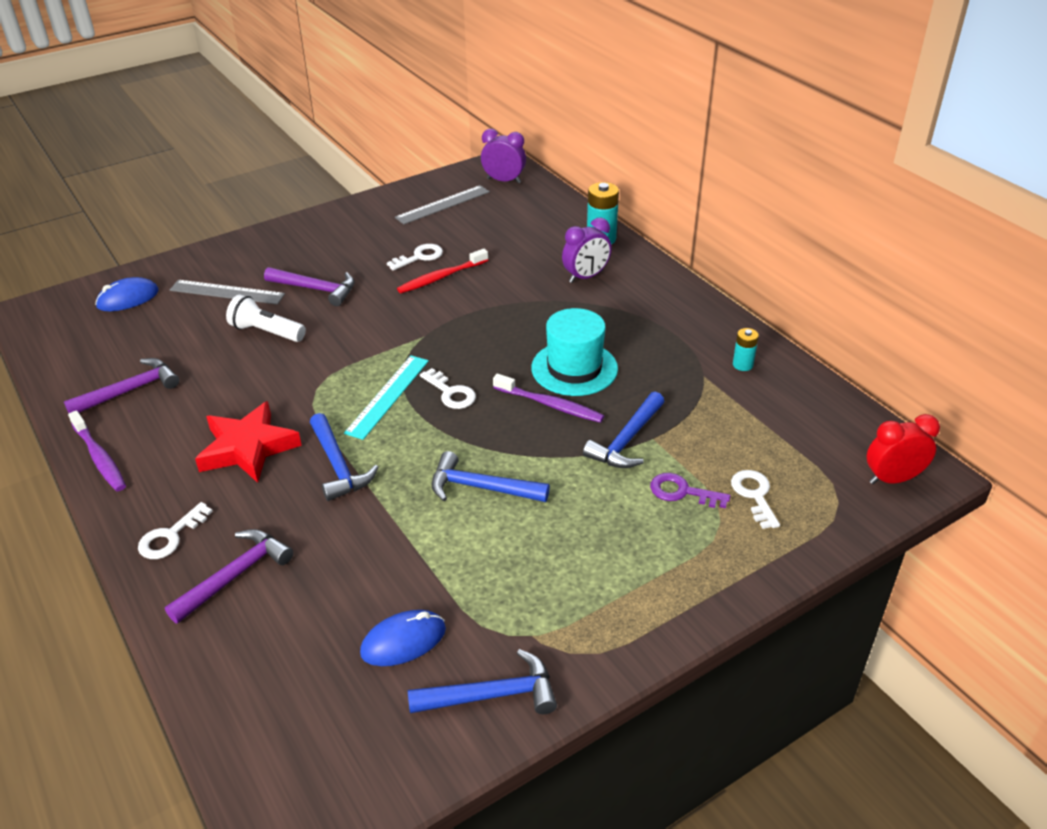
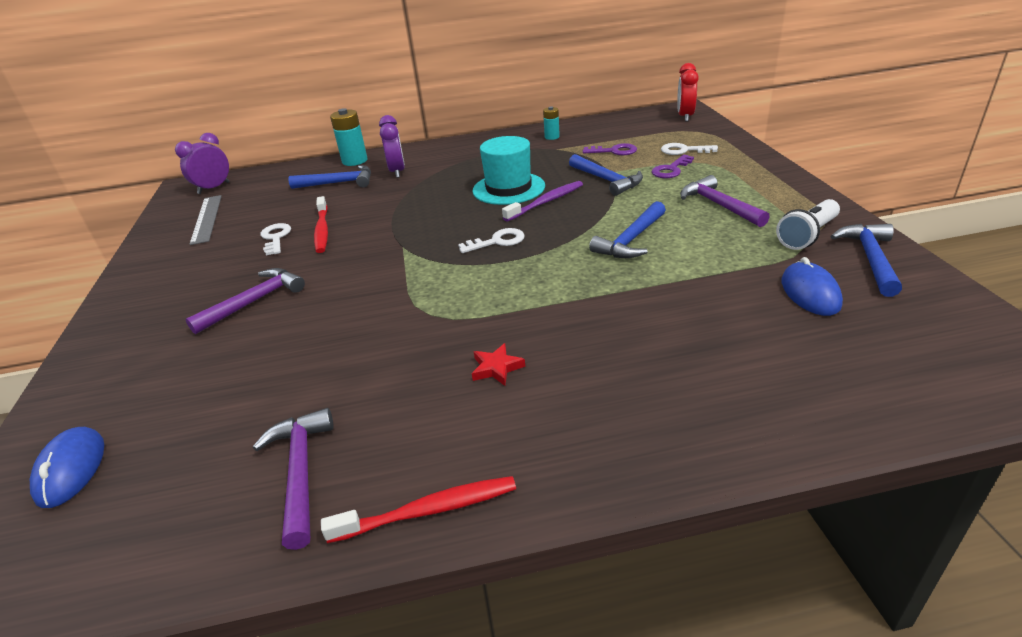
camera: 65 degrees left, 5 degrees down
purple toothbrush [68,410,126,491] -> red toothbrush [321,476,516,543]
white key [138,502,213,559] -> none
purple hammer [165,529,293,624] -> purple hammer moved to [680,175,769,227]
grey ruler [170,280,285,305] -> none
red star [195,401,302,483] -> red star [472,343,525,386], size x0.45
white flashlight [226,295,306,342] -> white flashlight moved to [776,199,840,250]
blue hammer [310,413,378,501] -> blue hammer moved to [289,165,371,189]
turquoise ruler [344,355,429,440] -> none
none -> purple key [583,143,637,155]

